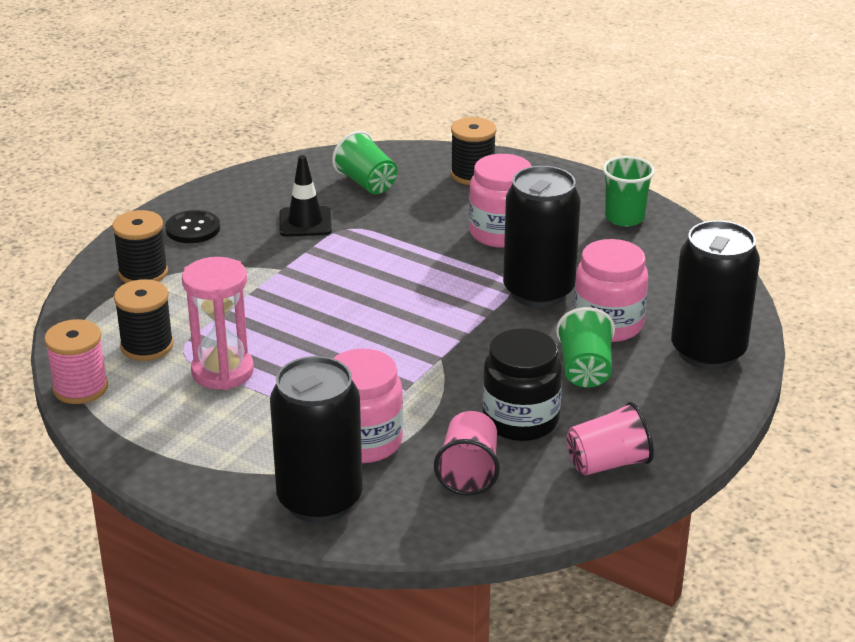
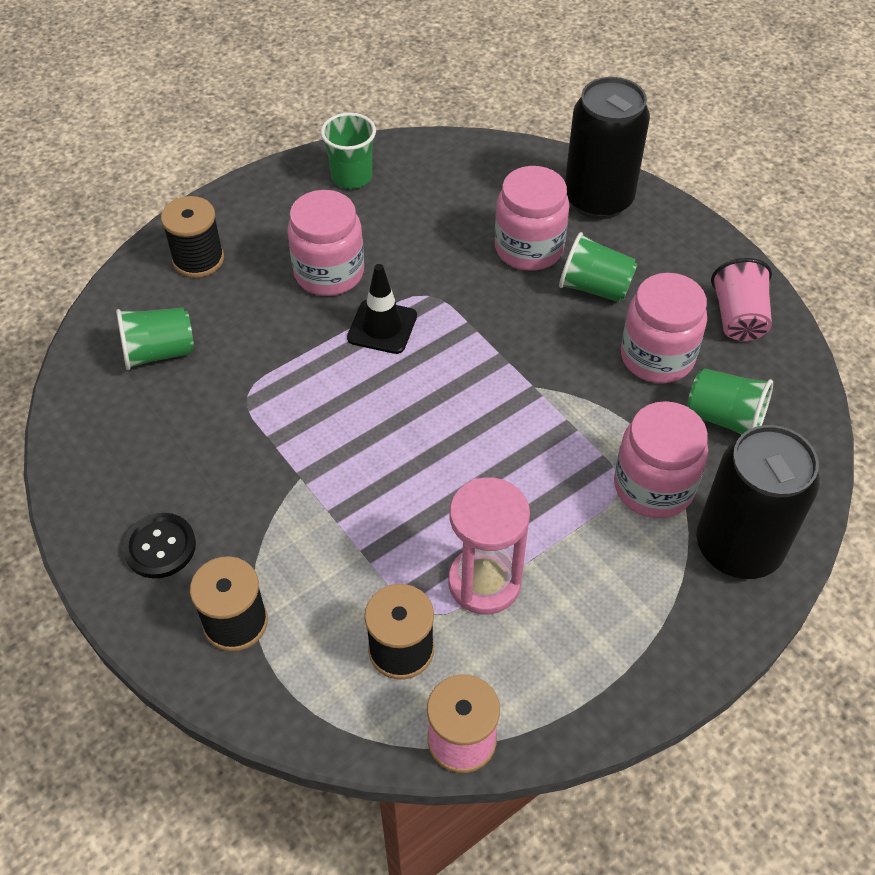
camera: 70 degrees left, 20 degrees up
black traffic cone [279,155,332,237] -> black traffic cone moved to [347,264,417,354]
pink cup [434,411,500,496] -> green cup [687,368,773,434]
black jar [482,328,562,441] -> pink jar [621,273,707,383]
black can [503,166,581,308] -> none

